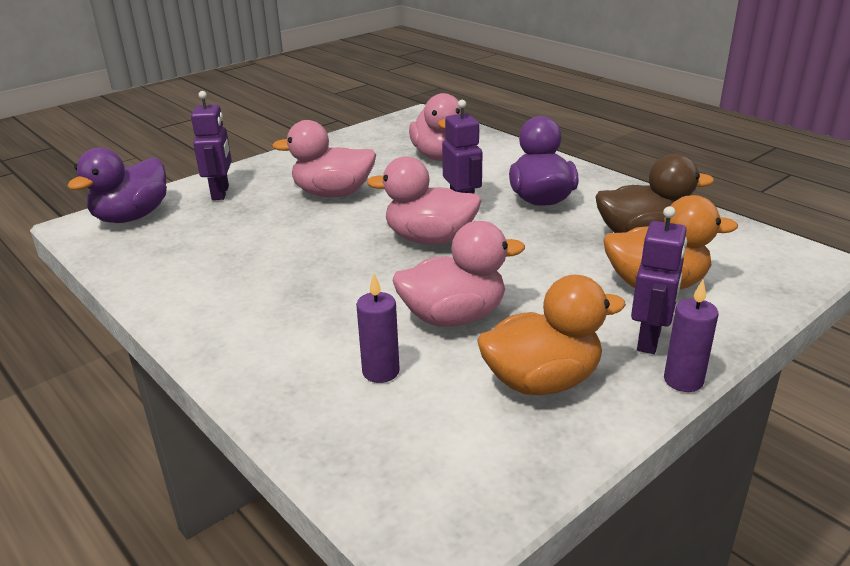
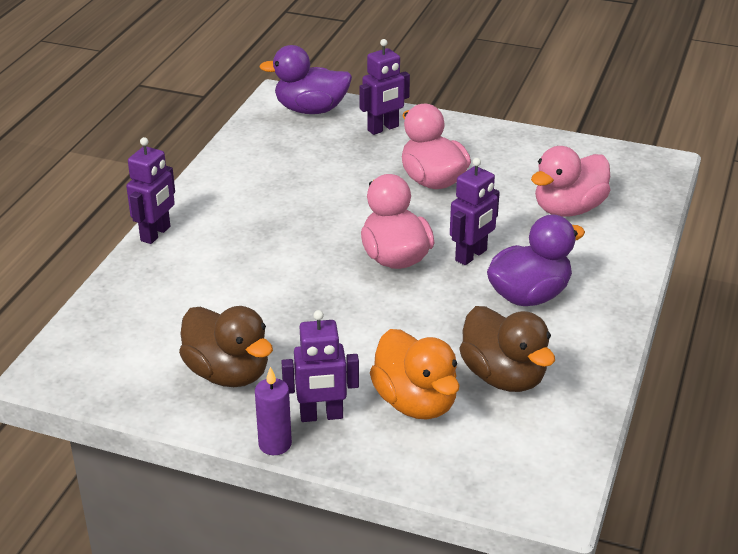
camera: 60 degrees right, 5 degrees up
purple candle [356,274,400,383] -> none
pink duck [393,221,525,327] -> none
orange duck [477,275,626,395] -> brown duck [179,306,273,387]
none -> purple robot [126,137,175,244]

